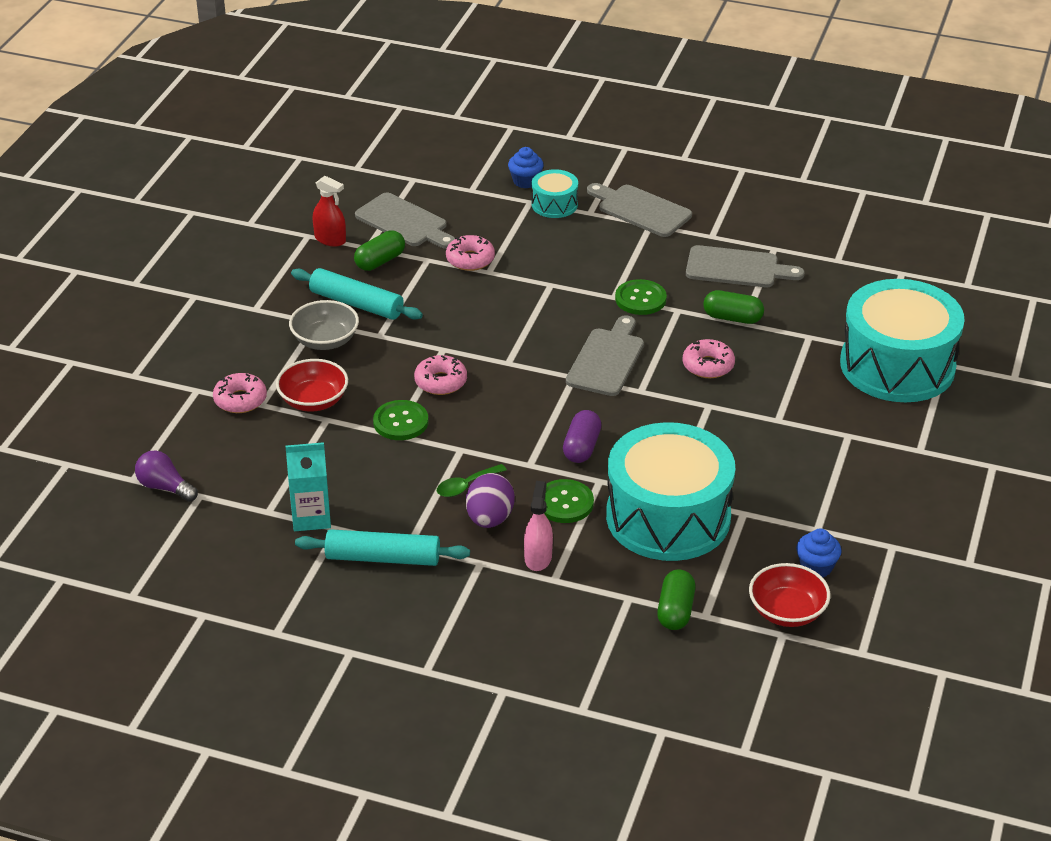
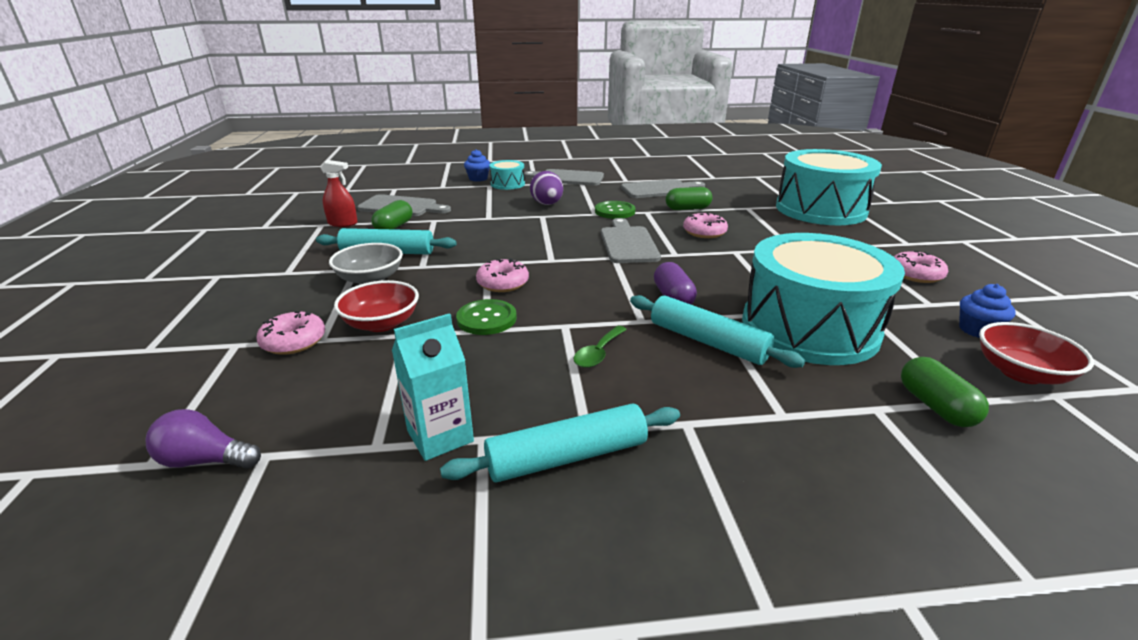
camera: 25 degrees left, 10 degrees down
pink donut [446,235,495,271] -> pink donut moved to [894,251,948,283]
purple egg [466,473,515,528] -> purple egg moved to [530,171,563,205]
pink spray bottle [524,481,553,571] -> none
green button [544,479,594,523] -> turquoise rolling pin [630,295,805,368]

